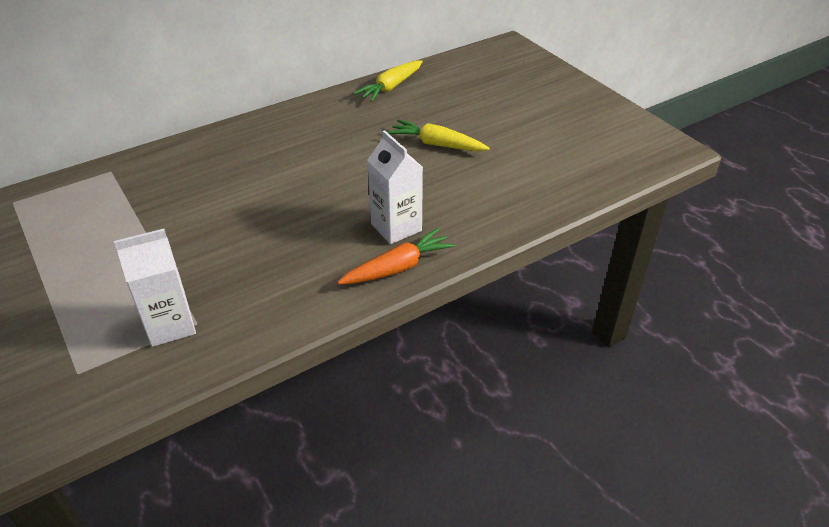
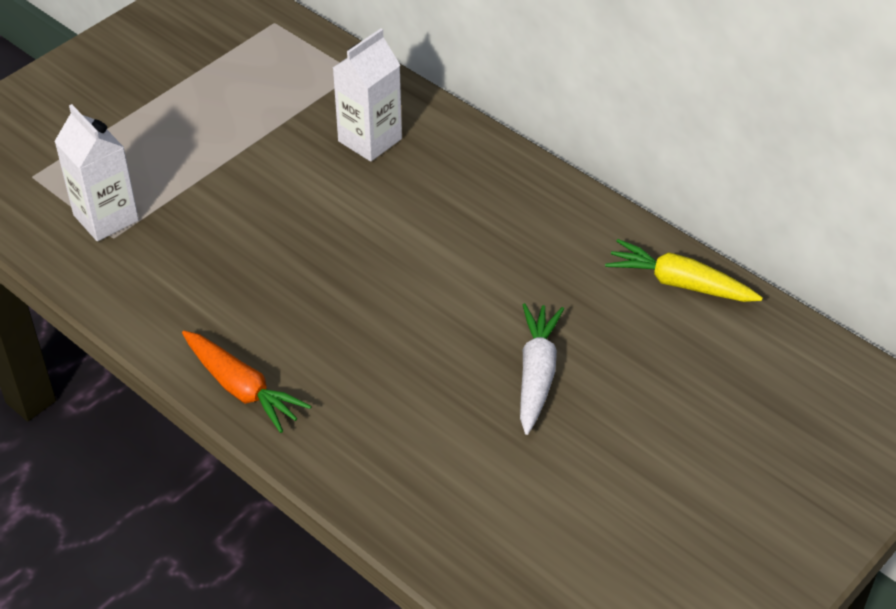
camera: 75 degrees right, 5 degrees up
white carton [367,130,423,244] -> white carton moved to [333,28,402,162]
yellow carrot [388,119,490,151] -> white carrot [520,303,564,435]

